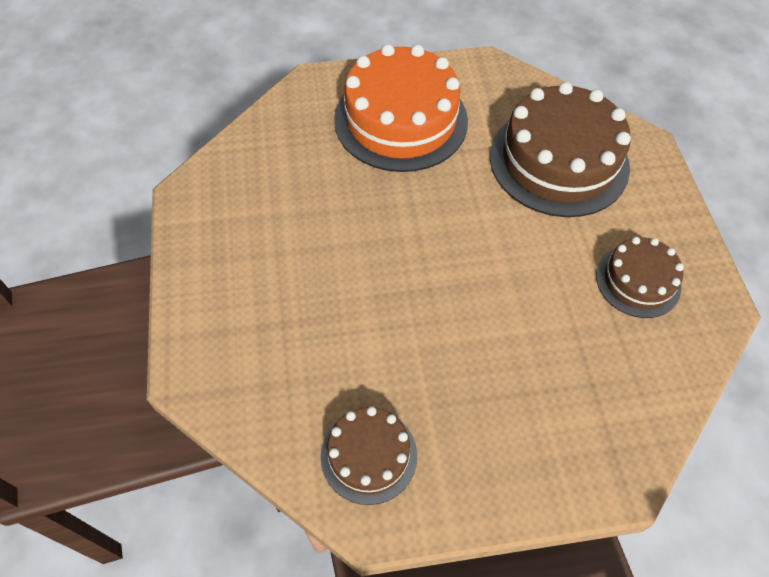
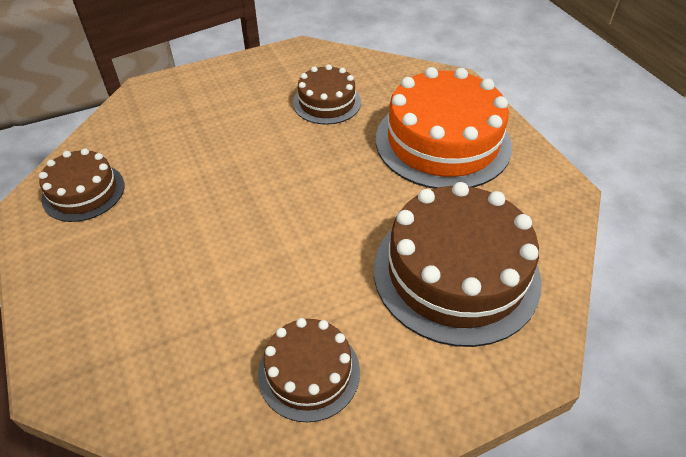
camera: 75 degrees right, 10 degrees down
none -> brown cake [293,64,361,125]

